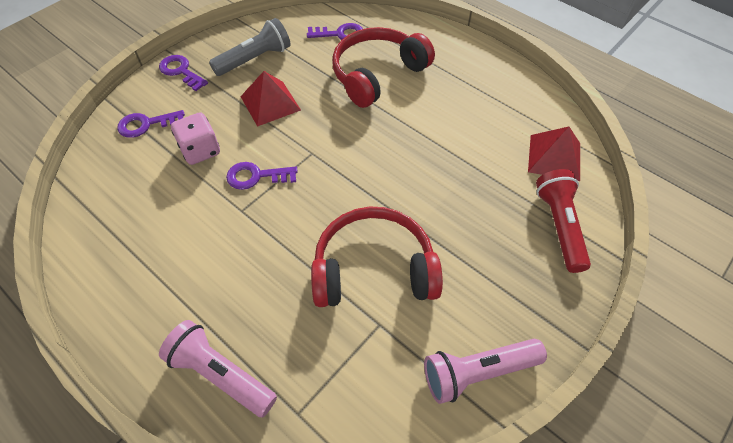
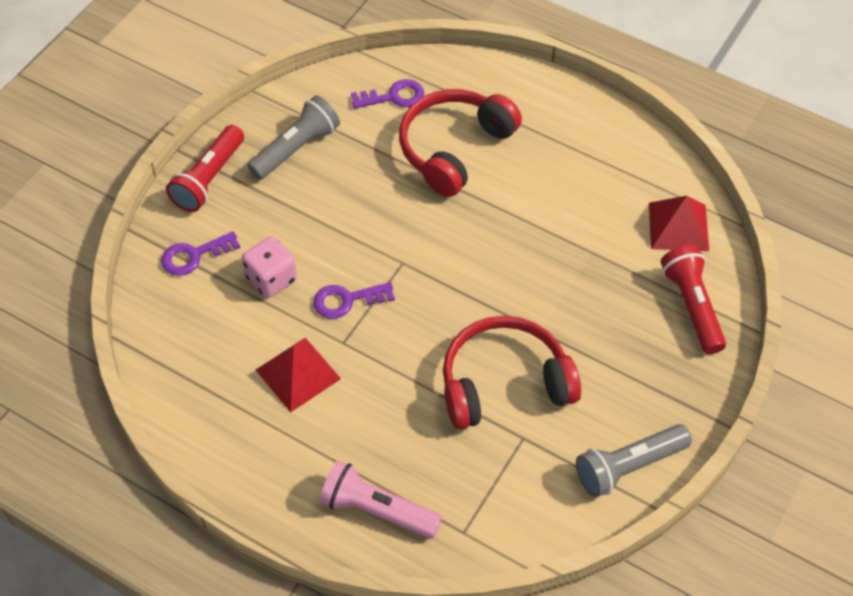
camera: 10 degrees left, 0 degrees up
purple key [159,55,208,91] -> red flashlight [166,125,244,212]
red pyramid [240,71,301,127] -> red pyramid moved to [256,338,341,412]
pink flashlight [424,339,547,404] -> grey flashlight [576,424,692,498]

